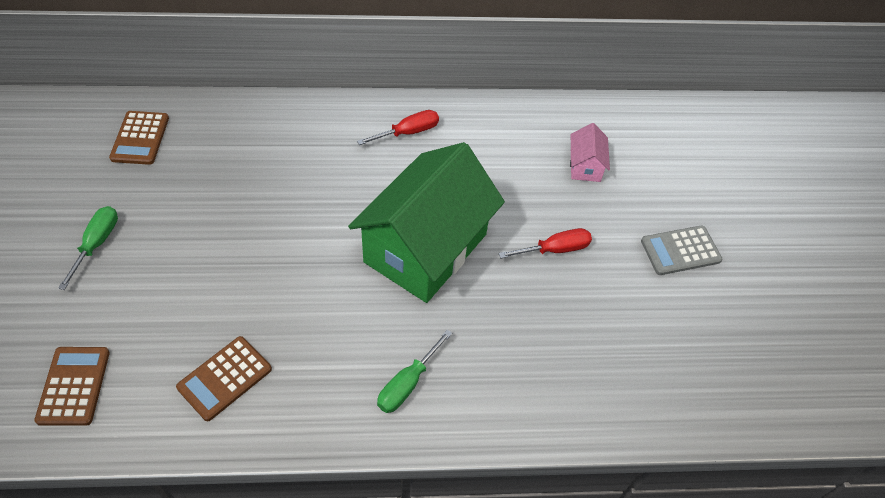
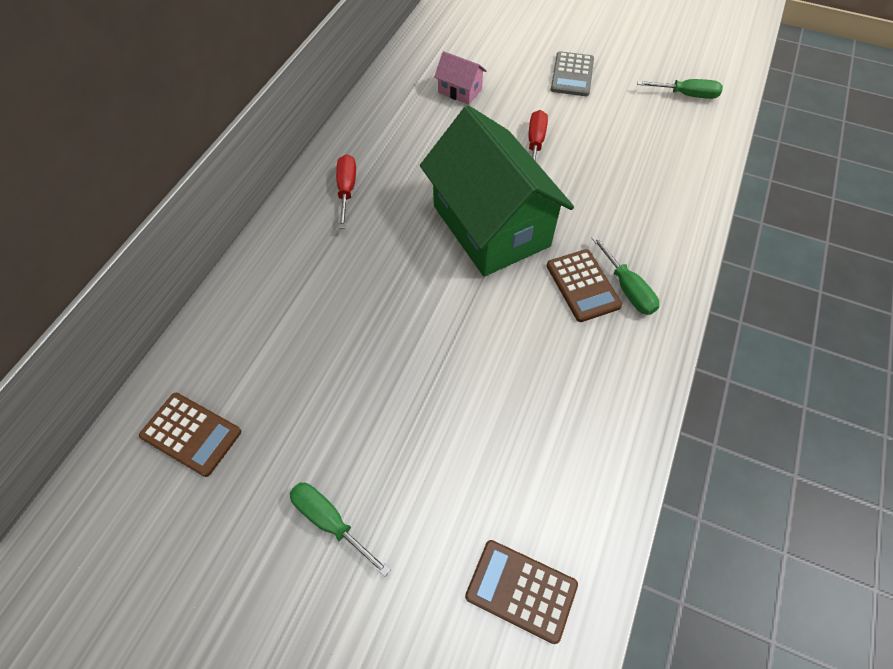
camera: 60 degrees left, 5 degrees up
brown calculator [176,336,272,421] -> brown calculator moved to [547,249,622,322]
none -> green screwdriver [637,79,723,99]

